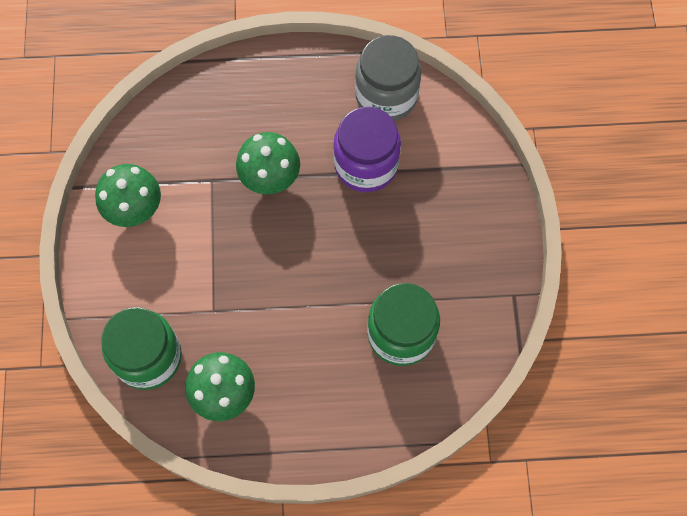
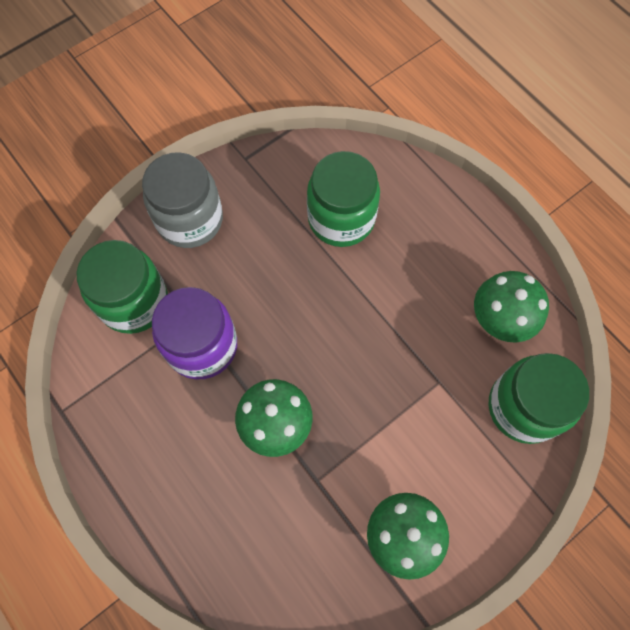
camera: 125 degrees left, 0 degrees up
grey jar [355,35,421,121] -> grey jar moved to [142,152,223,248]
none -> green jar [77,240,168,334]

